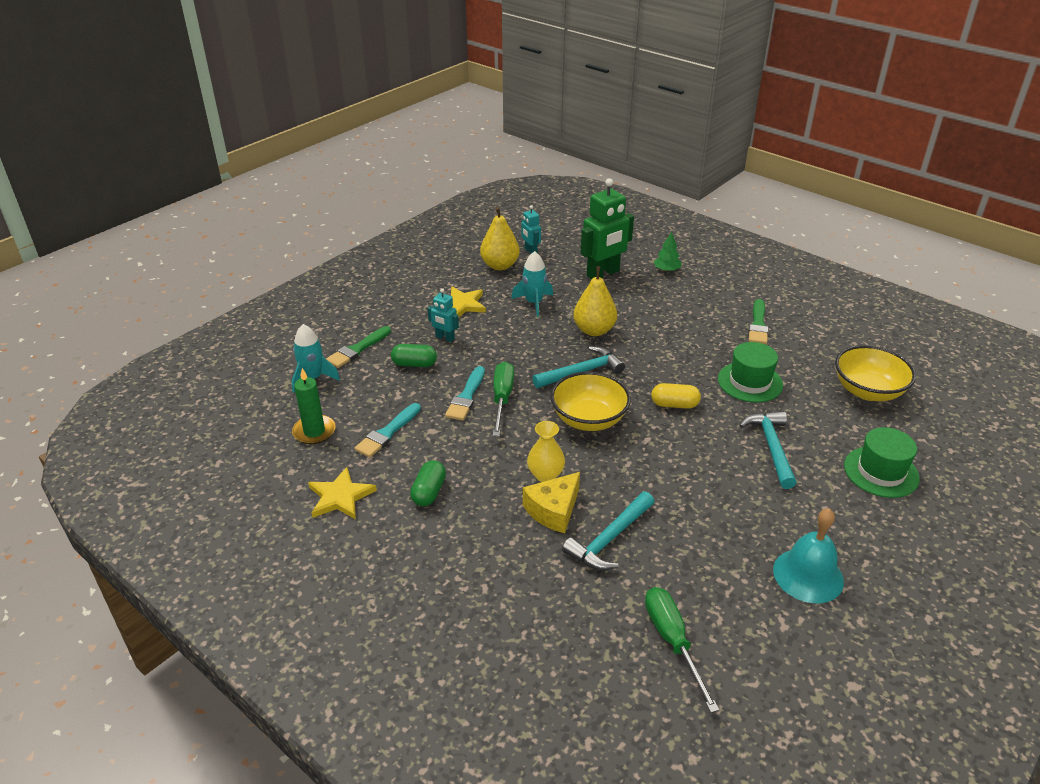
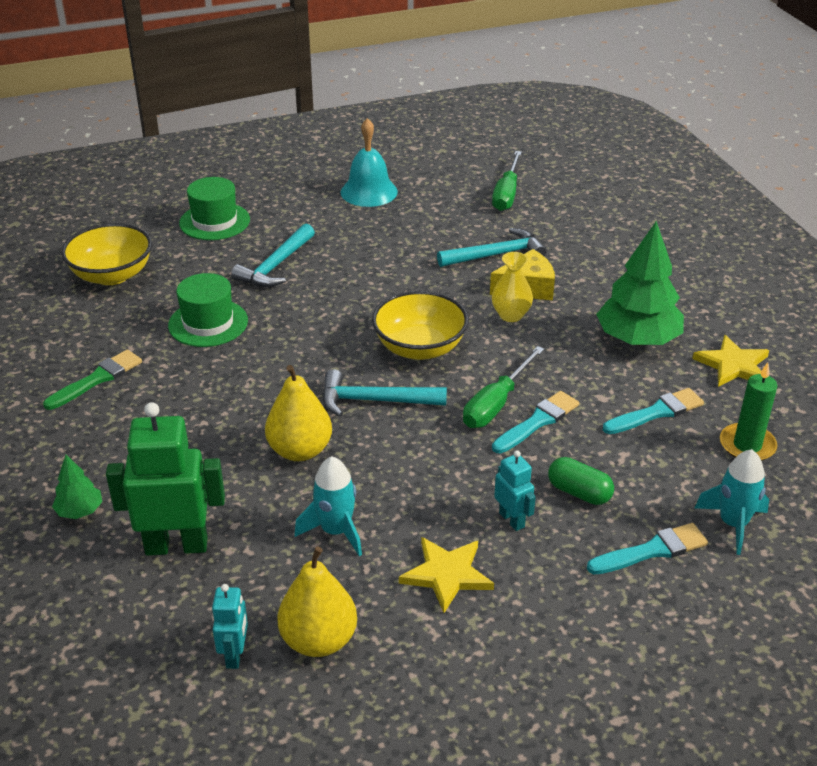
camera: 150 degrees left, 0 degrees up
green brush [326,326,391,368] -> turquoise brush [587,523,708,574]
green capsule [410,460,446,506] -> green tree [596,221,684,345]
yellow capsule [651,383,701,409] -> none

